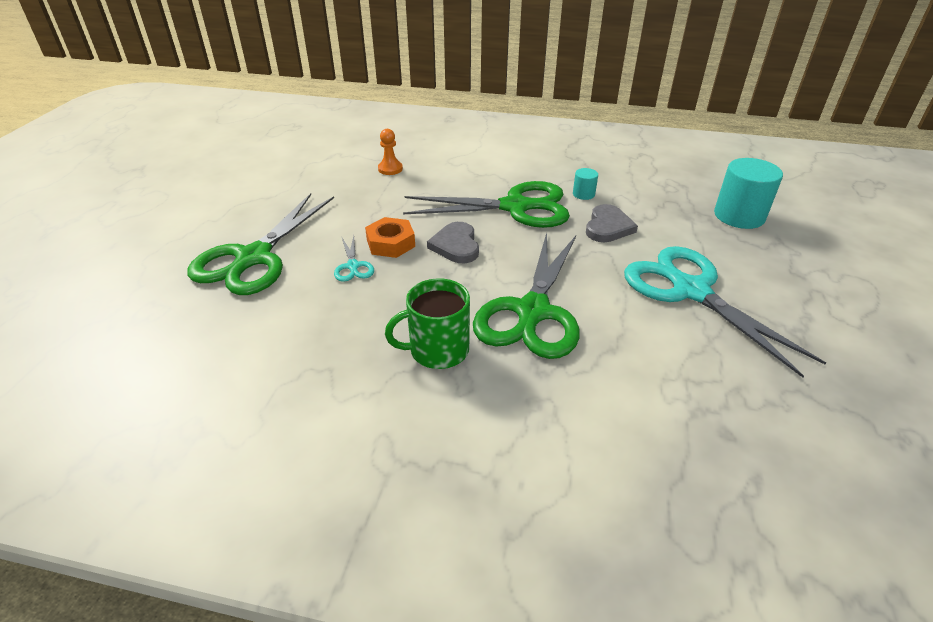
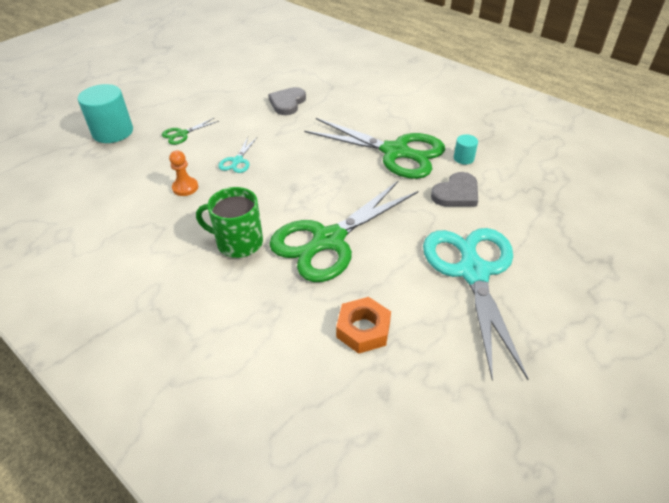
camera: 30 degrees right, 5 degrees up
green scissors [187,193,334,295] -> green scissors [162,118,219,145], size x0.42
orange nut [365,217,415,258] -> orange nut moved to [336,297,391,354]
orange pawn [378,129,403,175] -> orange pawn moved to [169,150,198,196]
grey heart [427,222,479,263] -> grey heart moved to [268,87,306,115]
turquoise cylinder [714,158,783,229] -> turquoise cylinder moved to [78,84,133,143]

